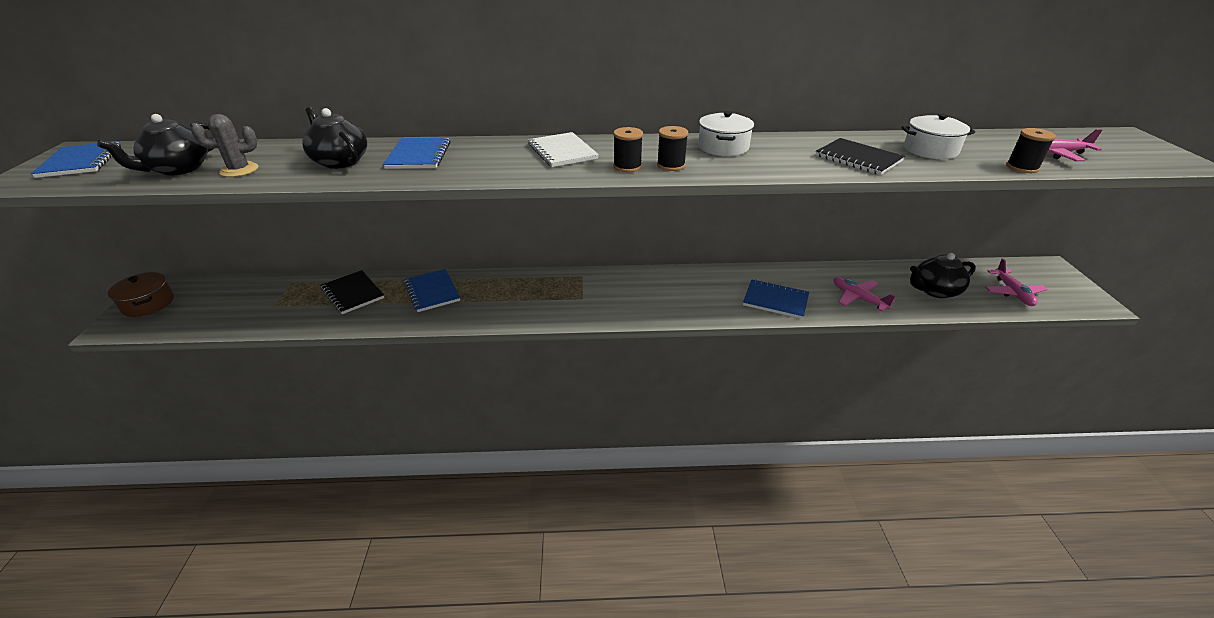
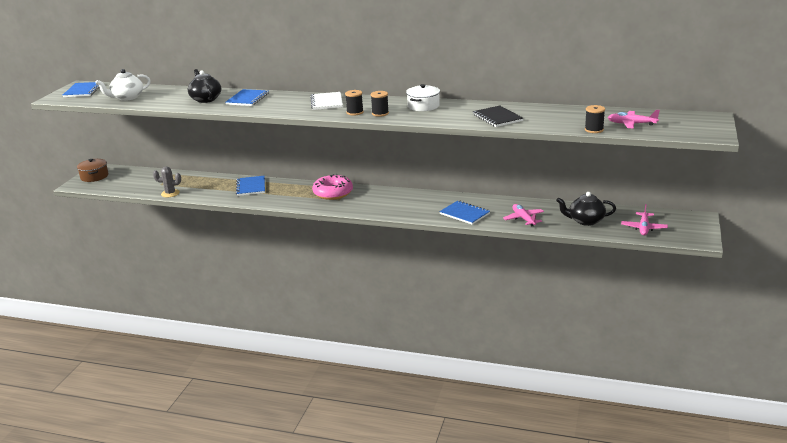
camera: 20 degrees right, 10 degrees down
black teapot [97,114,214,176] -> white teapot [95,69,151,101]
grey cactus [190,114,258,177] -> grey cactus moved to [153,167,181,197]
black notebook [321,270,384,314] -> none
white pot [901,113,975,159] -> none
none -> pink donut [312,174,353,200]

